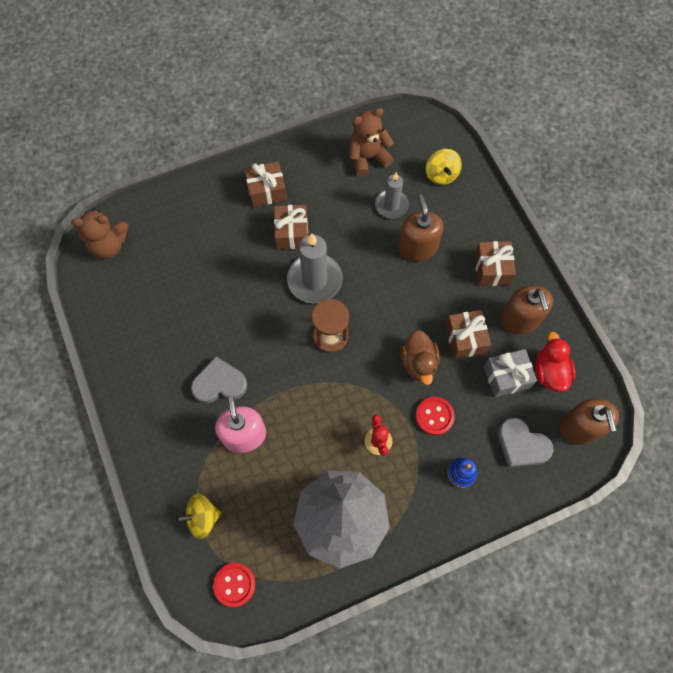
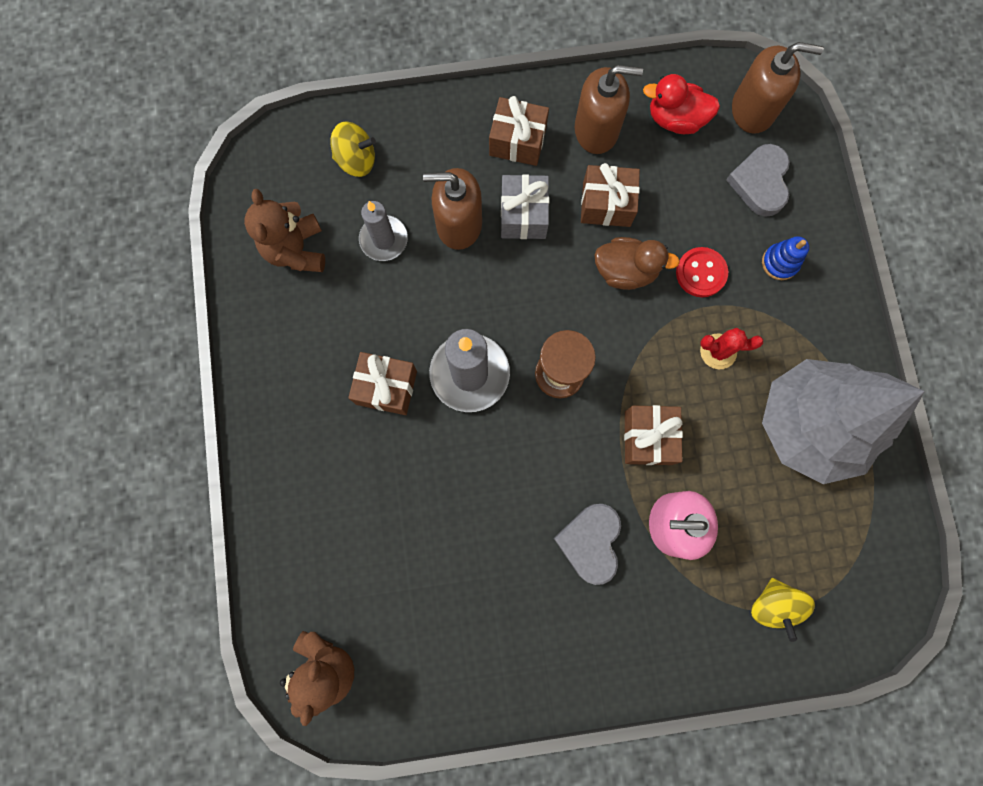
camera: 75 degrees left, 10 degrees up
red button [213,563,255,607] -> none
brown gift [244,161,287,207] -> brown gift moved to [624,405,683,465]
grey gift [484,349,537,397] -> grey gift moved to [501,174,549,239]
grey heart [498,418,553,468] -> grey heart turned 135 degrees clockwise [726,144,790,217]

